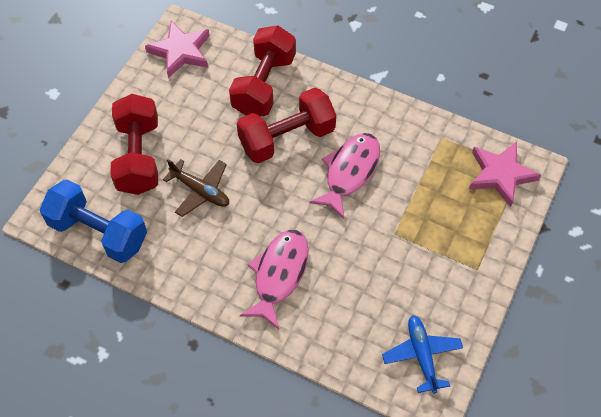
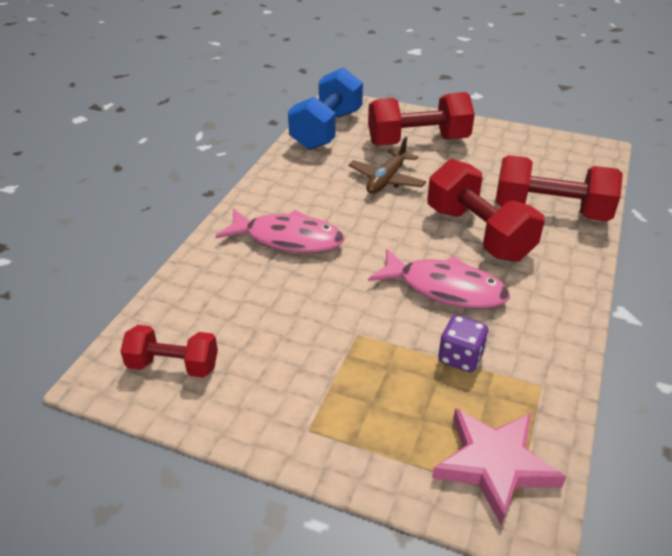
camera: 85 degrees right, 20 degrees down
pink star [145,21,210,78] -> none
blue plane [382,315,463,394] -> red dumbbell [120,325,218,378]
none -> purple dice [438,315,489,372]

